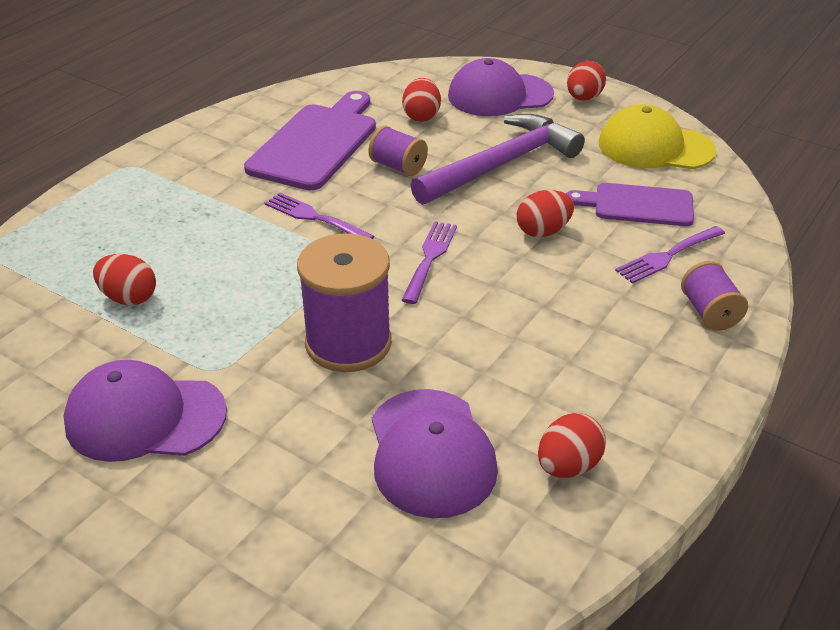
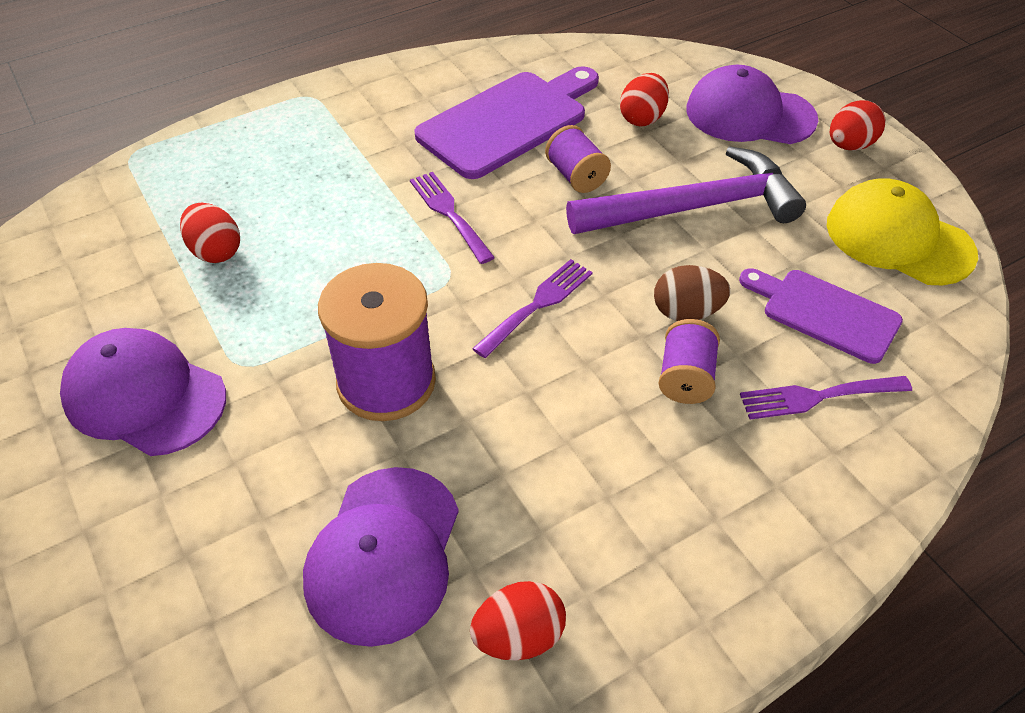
camera: 25 degrees right, 10 degrees up
red egg [517,190,574,238] -> brown egg [654,265,730,321]
purple spool [681,261,748,331] -> purple spool moved to [658,319,720,404]

